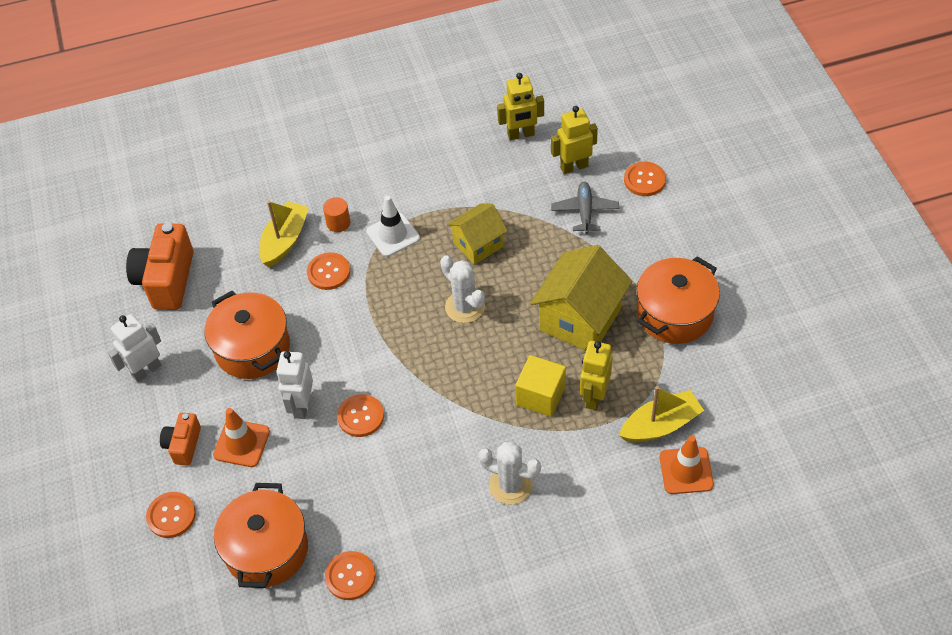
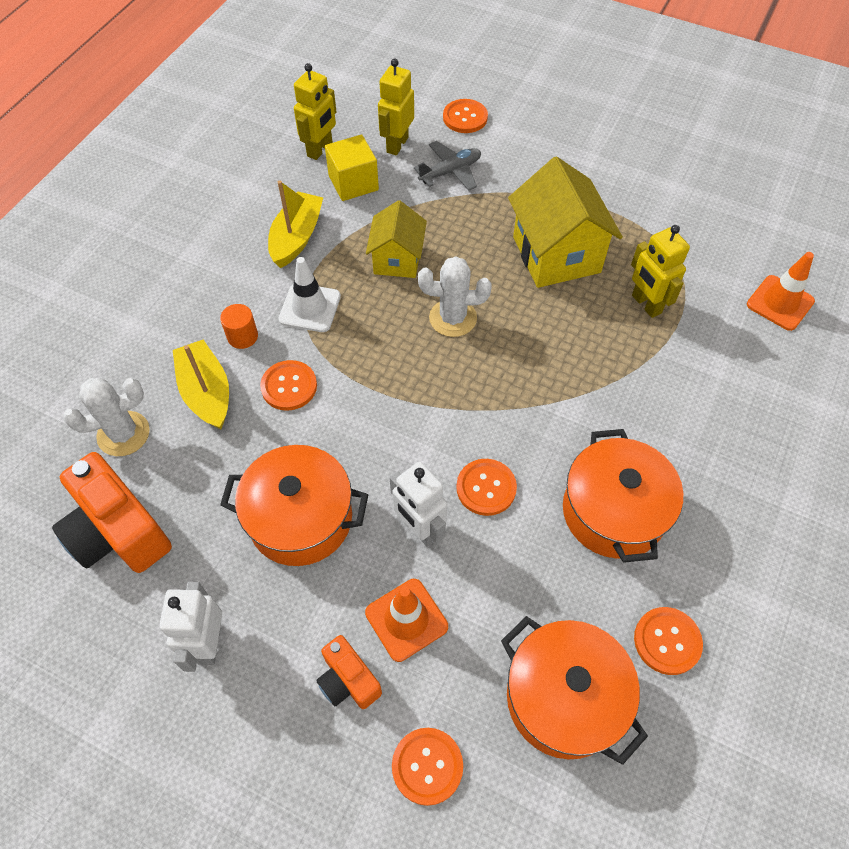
camera: 50 degrees left, 5 degrees up
white cactus [479,442,541,505] -> white cactus moved to [63,378,150,456]
yellow cube [515,355,566,417] -> yellow cube moved to [325,134,379,201]
grey plane [551,182,619,234] -> grey plane turned 105 degrees clockwise [414,141,481,191]
yellow boat [619,386,704,442] -> yellow boat moved to [268,181,323,268]
orange pot [637,256,720,344] -> orange pot moved to [563,429,683,563]

